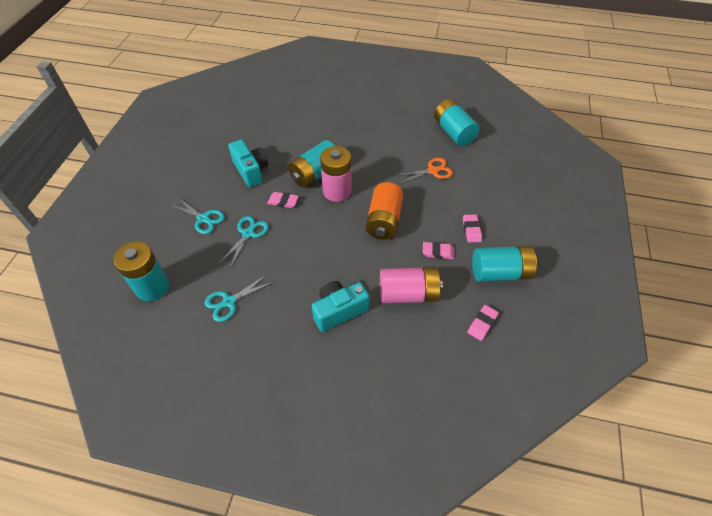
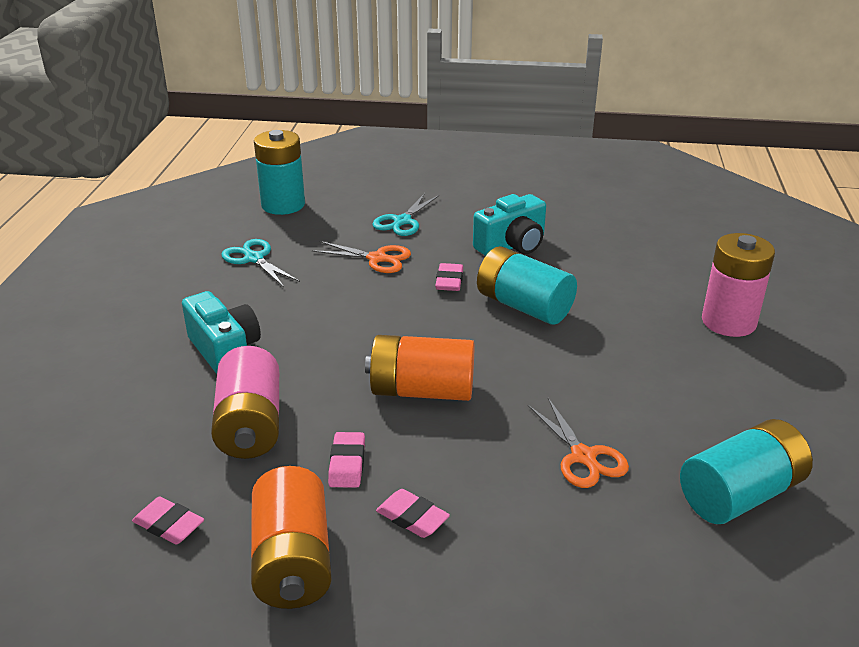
camera: 85 degrees right, 20 degrees down
turquoise scissors [219,216,269,267] -> orange scissors [312,241,411,273]
pink battery [320,146,352,202] -> pink battery moved to [702,233,775,337]
pink eraser [463,214,482,243] -> pink eraser turned 45 degrees clockwise [376,489,450,538]
turquoise battery [472,246,537,282] -> orange battery [251,466,332,609]

